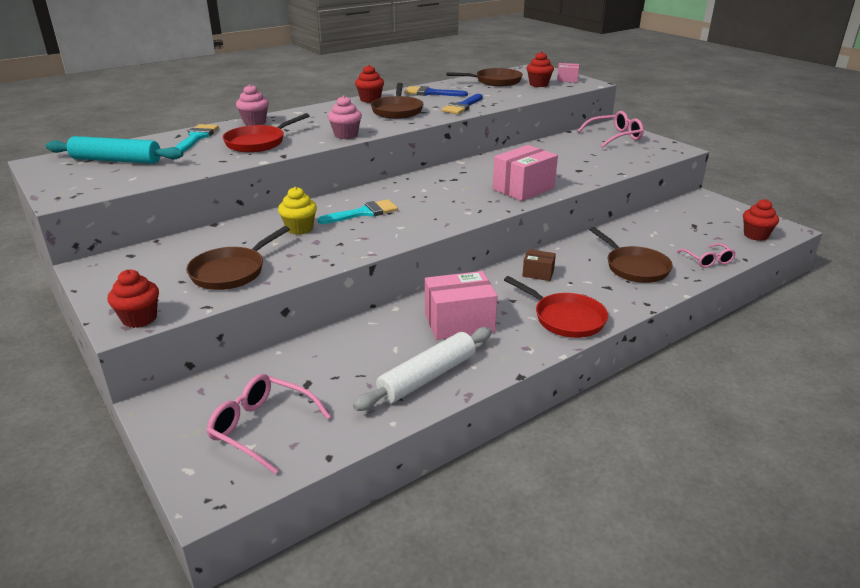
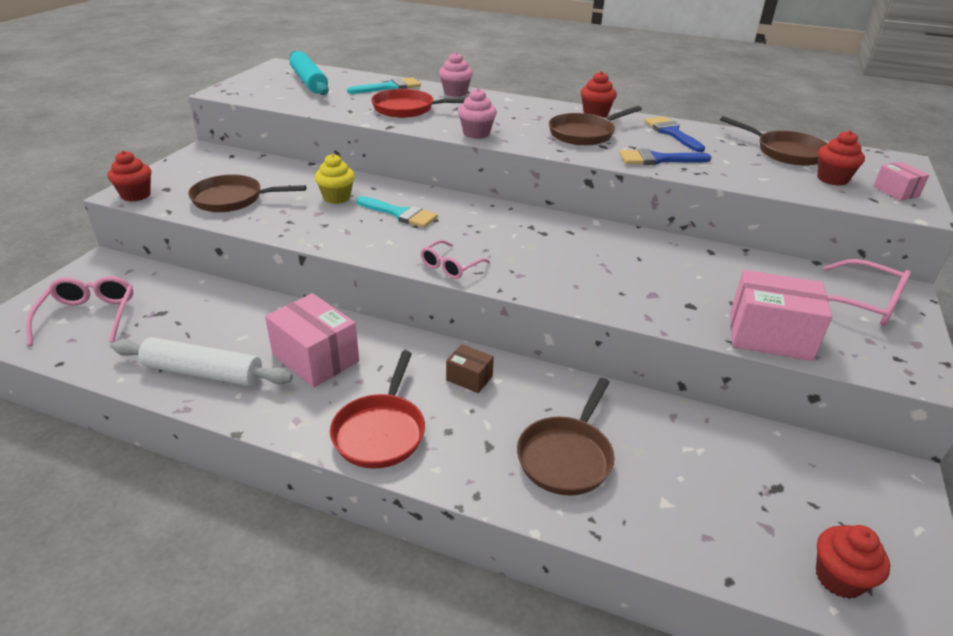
camera: 55 degrees right, 5 degrees up
pink box [493,145,558,201] -> pink box moved to [730,270,832,361]
brown box [522,249,556,281] -> brown box turned 45 degrees counterclockwise [446,344,494,393]
pink glasses [677,243,736,268] -> pink glasses moved to [421,240,490,279]

